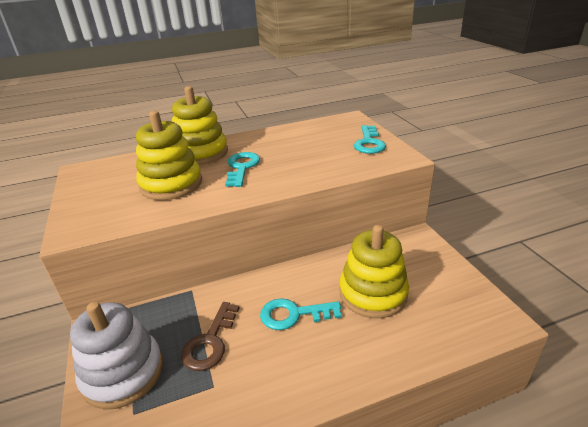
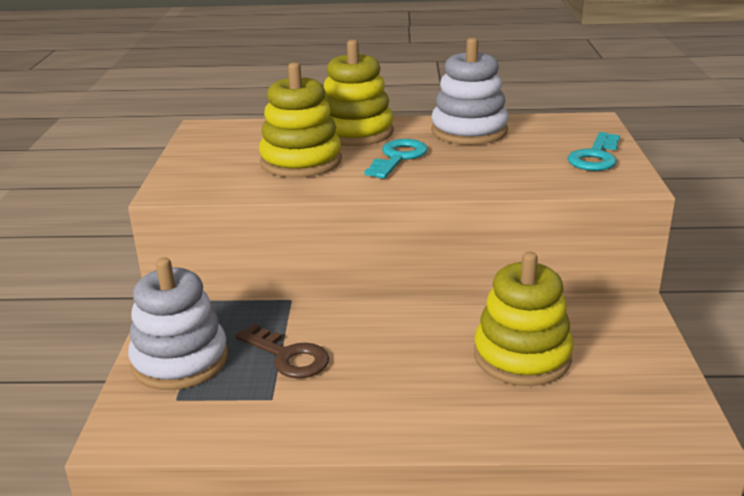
camera: 20 degrees right, 5 degrees down
brown key [181,302,240,371] -> brown key turned 90 degrees counterclockwise [236,324,329,378]
turquoise key [260,298,341,330] -> none
none -> white stacking toy [431,38,509,145]

